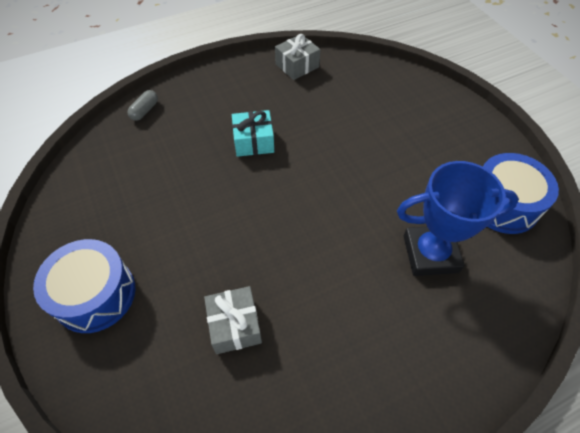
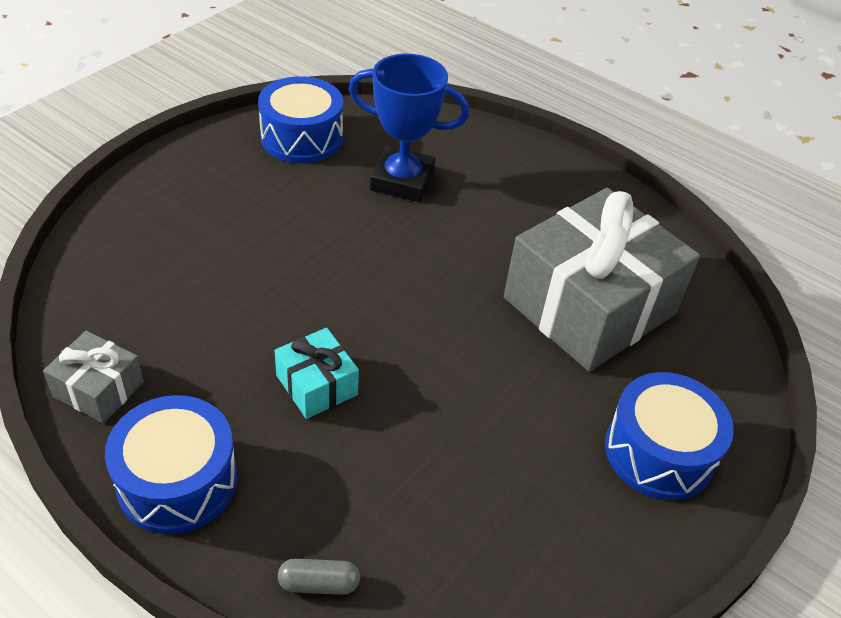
camera: 120 degrees left, 10 degrees down
grey gift [204,286,262,354] -> grey gift [504,188,700,372], size x2.27
blue trophy [397,161,519,276] -> blue trophy turned 45 degrees counterclockwise [349,54,469,202]
none -> blue drum [105,395,237,534]

